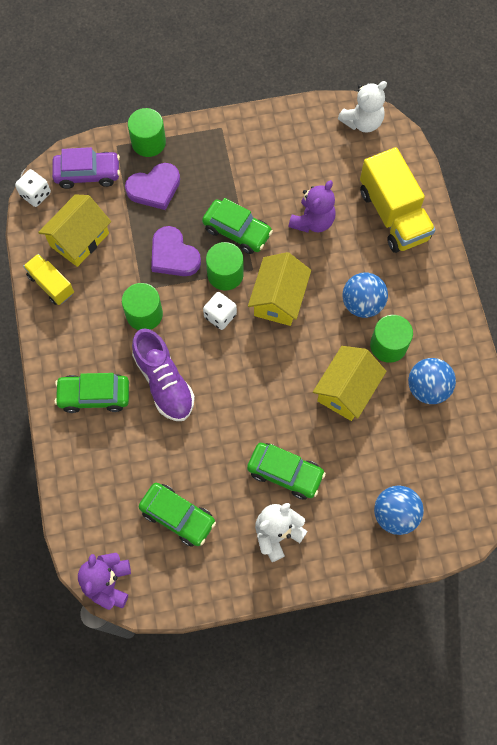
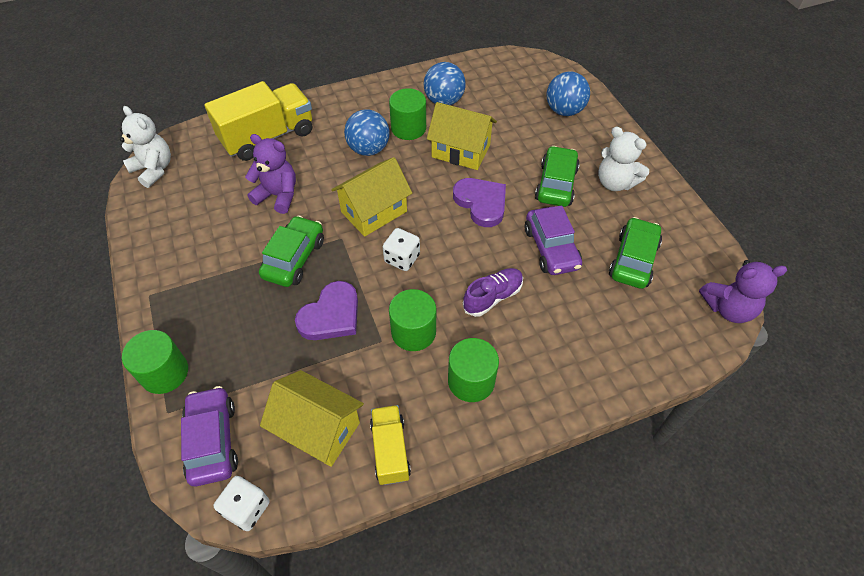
camera: 100 degrees left, 15 degrees down
yellow truck [23,254,74,305] -> yellow truck turned 135 degrees clockwise [370,405,411,485]
green car [54,373,129,413] -> none
purple heart [125,163,180,210] -> purple heart moved to [453,178,506,227]
purple shoe [132,328,195,421] -> purple shoe [463,268,523,317], size x0.66
green cylinder [206,242,244,290] -> green cylinder moved to [448,338,499,402]
yellow house [248,252,311,326] -> yellow house turned 45 degrees counterclockwise [331,157,412,237]
none -> purple car [525,205,582,275]

